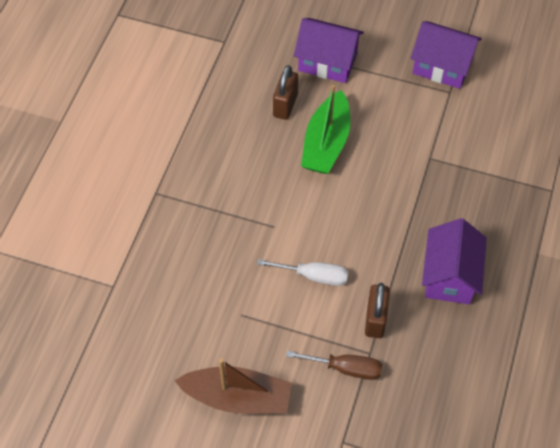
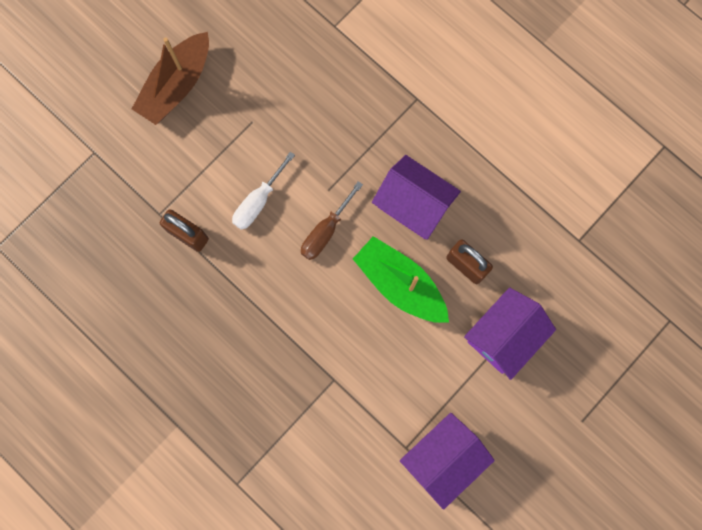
camera: 115 degrees right, 20 degrees up
brown screwdriver [286,351,382,380] -> brown screwdriver moved to [301,181,363,260]
purple house [422,218,487,305] -> purple house moved to [372,155,461,240]

